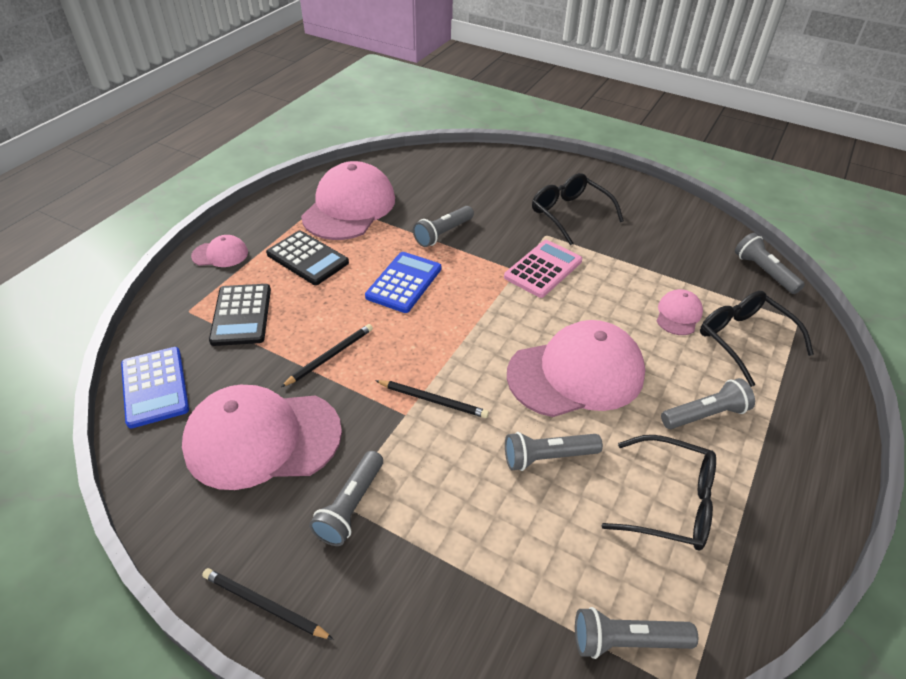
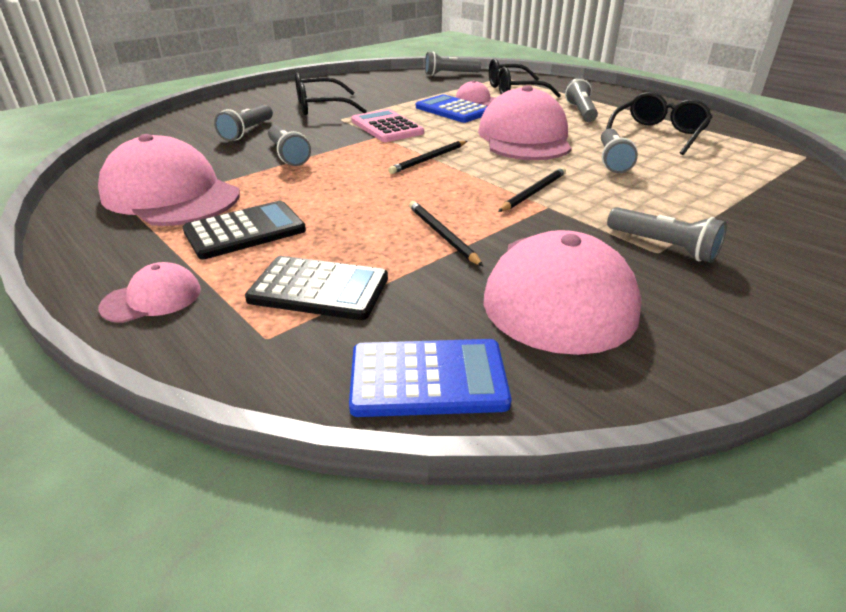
camera: 70 degrees left, 10 degrees down
pink cap [191,235,248,267] -> pink cap turned 45 degrees clockwise [98,262,201,323]
black pencil [202,568,334,640] -> black pencil moved to [388,141,467,174]
blue calculator [365,252,441,313] -> blue calculator moved to [416,94,487,123]
grey flashlight [575,607,698,659] -> grey flashlight moved to [214,104,273,141]

